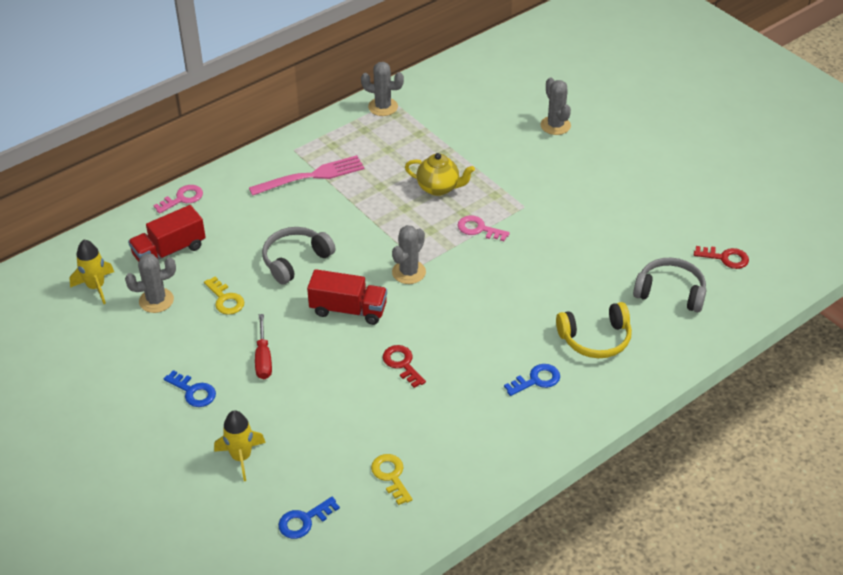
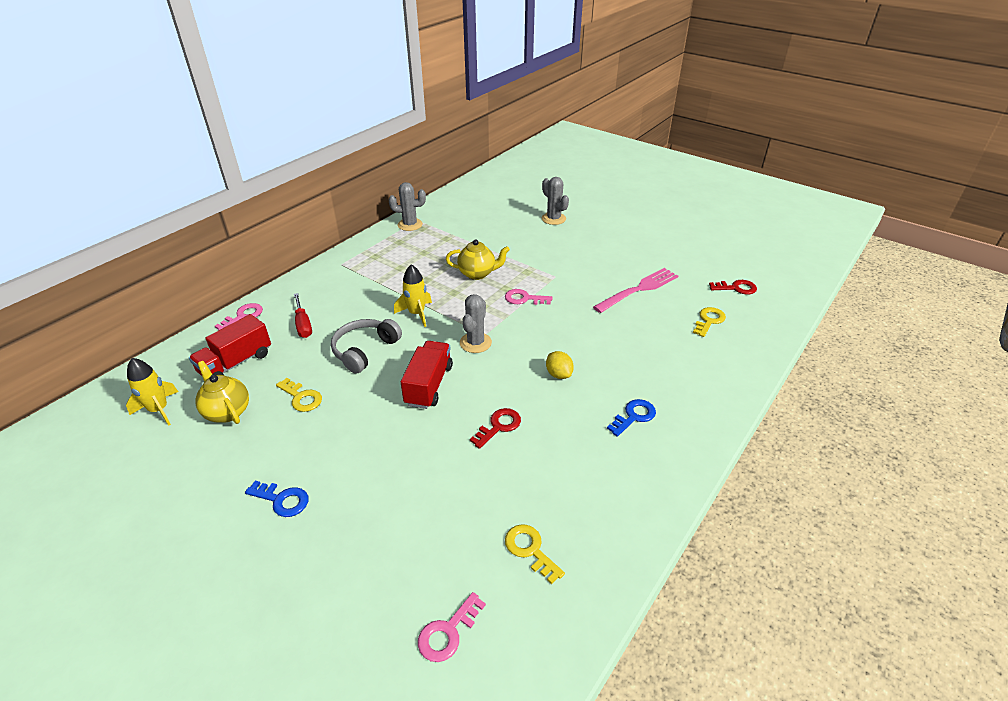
camera: 15 degrees left, 5 degrees down
grey cactus [125,254,176,313] -> yellow teapot [196,361,249,424]
yellow rocket [214,410,266,481] -> yellow rocket moved to [394,264,432,327]
pink fork [249,155,365,196] -> pink fork moved to [593,268,678,313]
red screwdriver [255,314,272,379] -> red screwdriver moved to [294,293,312,338]
blue key [278,497,340,539] -> pink key [418,592,486,662]
red truck [307,269,387,325] -> red truck turned 75 degrees counterclockwise [401,341,453,409]
red key [383,345,426,388] -> red key turned 90 degrees clockwise [470,408,521,449]
yellow headphones [556,302,632,358] -> none
grey headphones [633,258,706,312] -> yellow key [693,307,726,337]
none -> yellow lemon [546,351,574,379]

